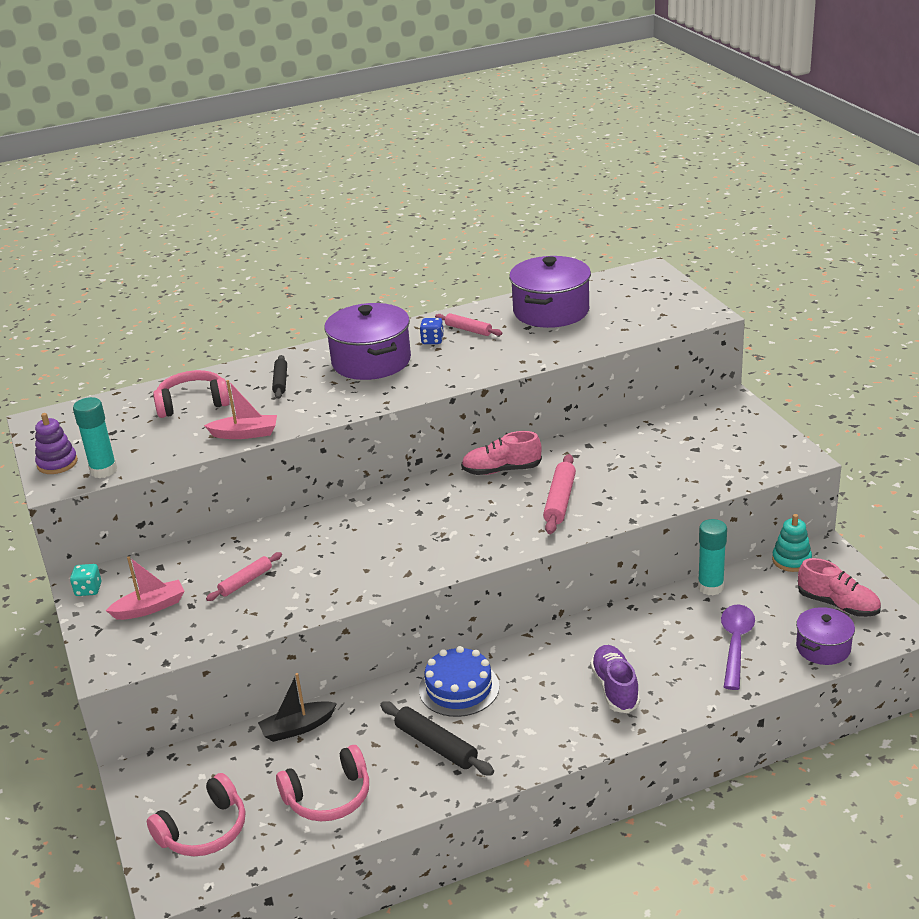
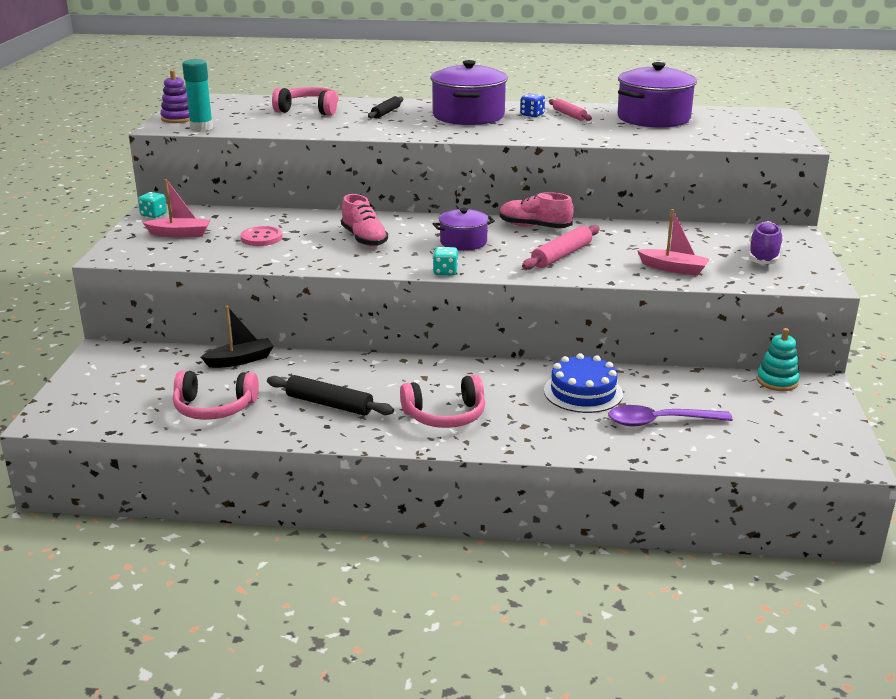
camera: 25 degrees right, 5 degrees down
pink headphones [147,773,245,856] -> pink headphones moved to [400,375,485,428]
pink boat [204,380,277,439] -> pink boat moved to [637,209,710,276]
pink rolling pin [206,552,282,601] -> pink button [240,226,283,246]
black boat [258,673,337,742] -> black boat turned 150 degrees clockwise [201,306,274,368]
black rolling pin [380,701,494,775] -> black rolling pin turned 45 degrees counterclockwise [267,375,394,416]
blue cake [419,646,499,717] -> blue cake moved to [544,353,623,413]
purple shoe [590,645,640,713] -> purple shoe moved to [749,221,783,265]
turquoise glue stick [698,519,727,596] -> none
purple spoon [721,604,755,690] -> purple spoon turned 135 degrees counterclockwise [608,405,733,426]
purple pot [796,607,855,665] -> purple pot moved to [433,208,495,251]
pink shoe [798,558,881,617] -> pink shoe moved to [341,194,388,247]
none -> turquoise dice [433,247,458,276]

